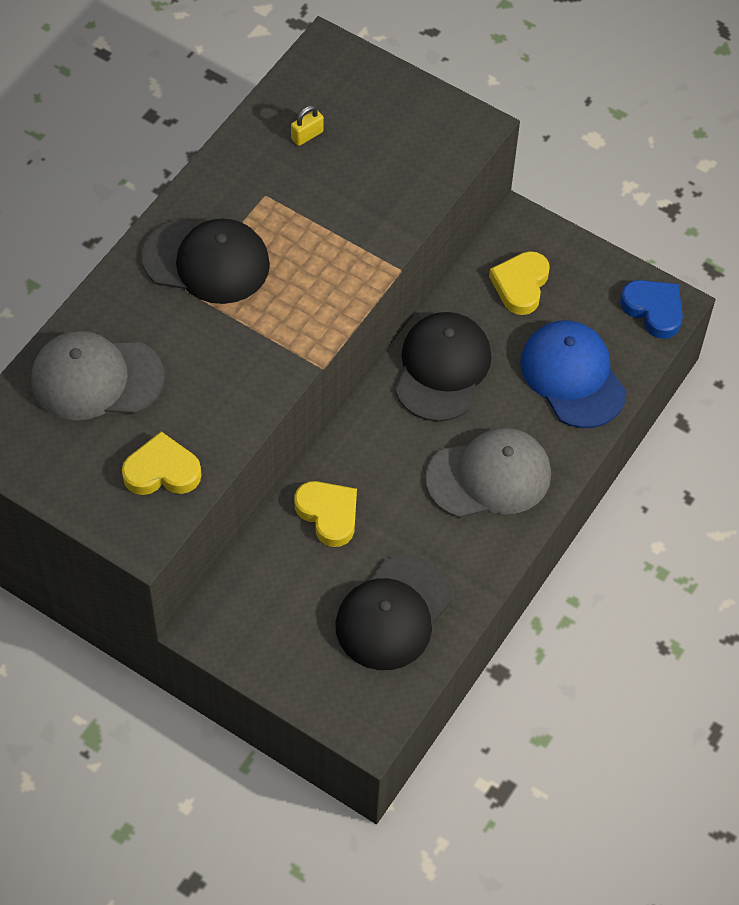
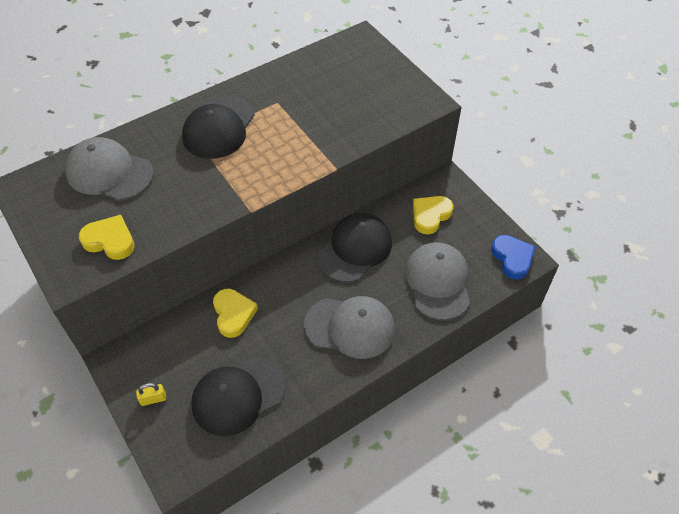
camera: 25 degrees right, 5 degrees down
black cap [142,218,270,304] -> black cap turned 75 degrees clockwise [182,96,255,159]
yellow padlock [291,106,324,146] -> yellow padlock moved to [136,383,166,406]
blue cap [520,320,627,428] -> grey cap [405,242,470,320]

